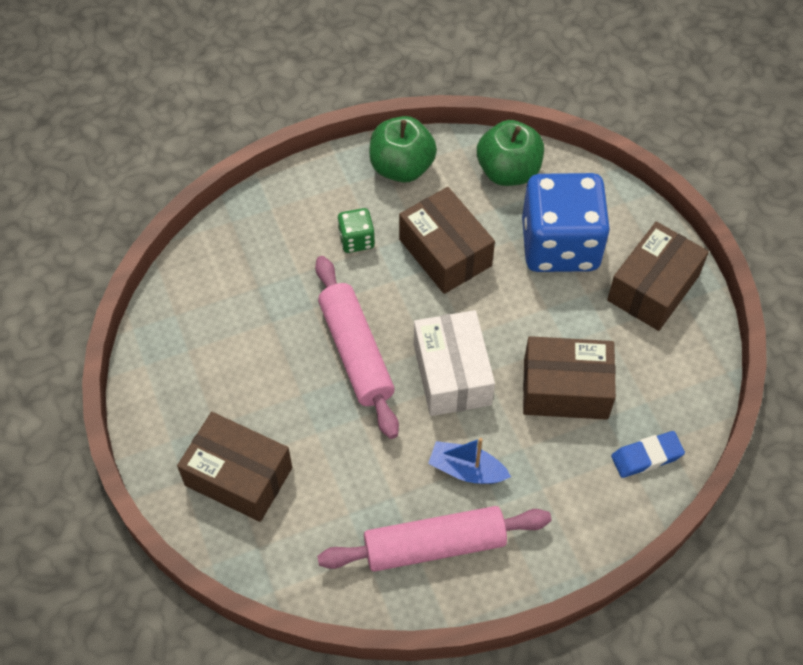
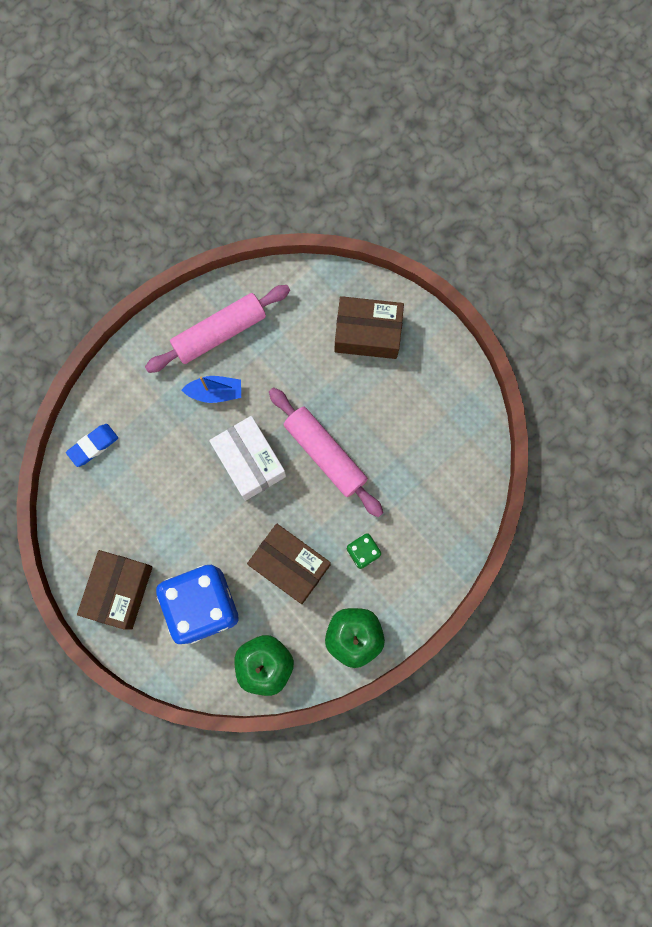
camera: 160 degrees right, 20 degrees up
brown box [523,336,616,420] -> none

